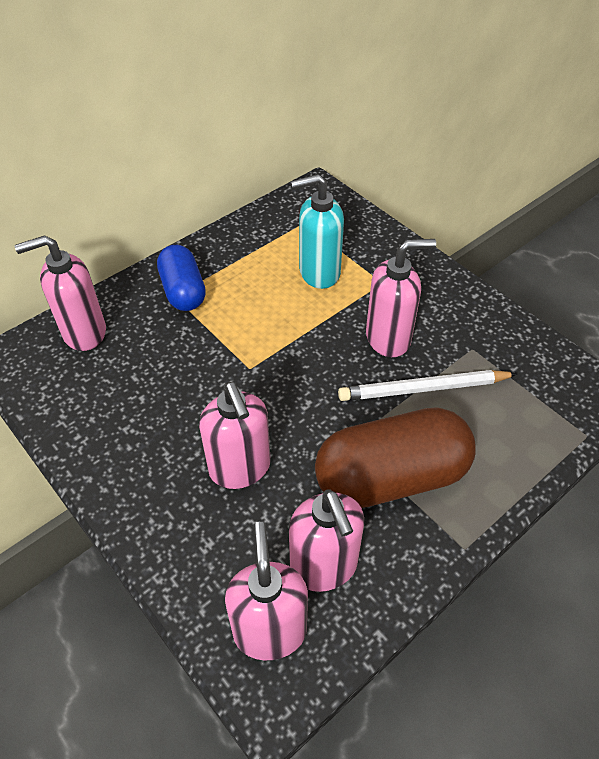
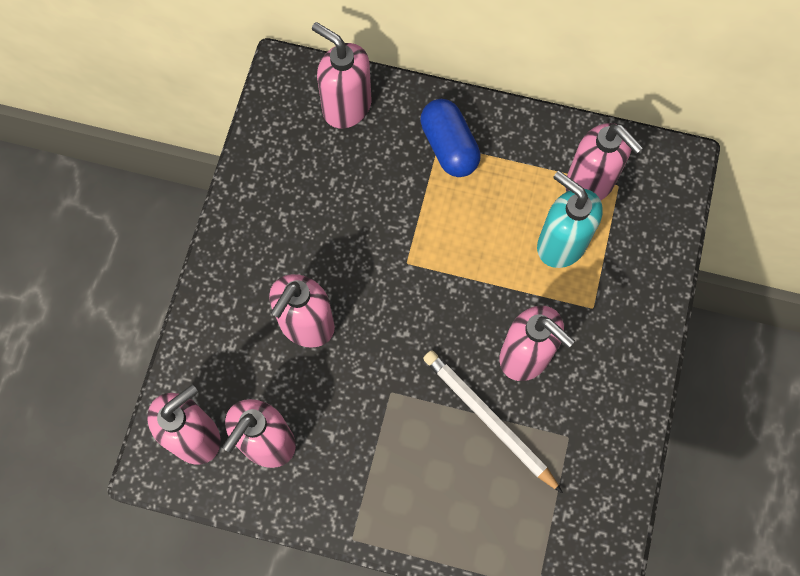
camera: 55 degrees right, 20 degrees up
blue capsule [157,244,206,311] -> blue capsule turned 60 degrees counterclockwise [420,99,481,177]
brown capsule [315,407,475,508] -> none
none -> pink soap dispenser [565,123,643,200]

